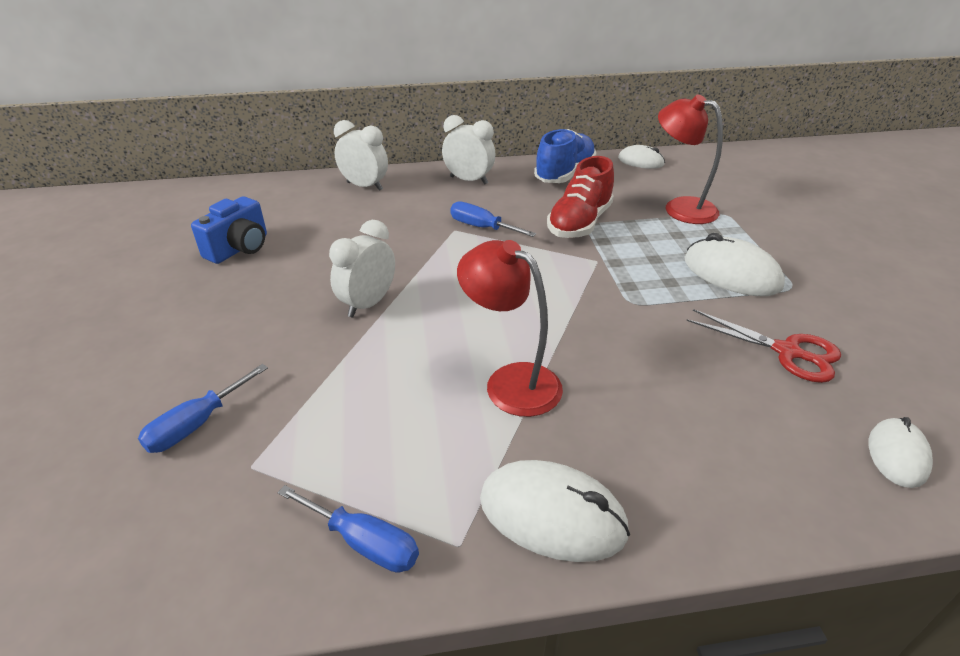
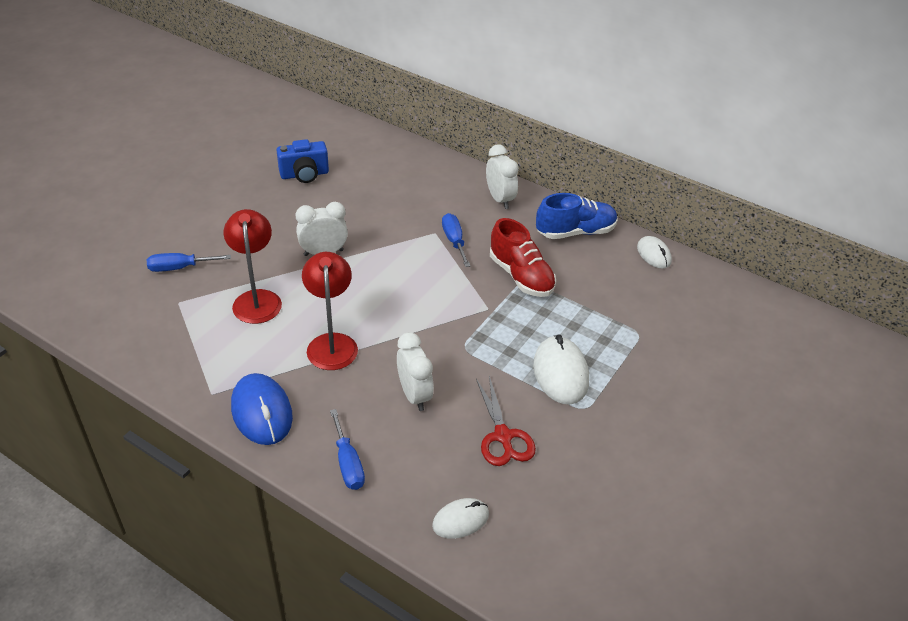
camera: 40 degrees right, 5 degrees up
blue screwdriver [277,485,419,573] -> blue screwdriver moved to [330,409,365,490]
white clock [334,120,388,191] -> white clock moved to [397,332,434,411]
white mouse [480,460,630,562] -> blue mouse [231,373,293,445]
red shoe [547,156,614,238] -> red shoe turned 105 degrees counterclockwise [490,218,556,297]
red lamp [658,95,723,224] -> red lamp moved to [223,209,282,324]

